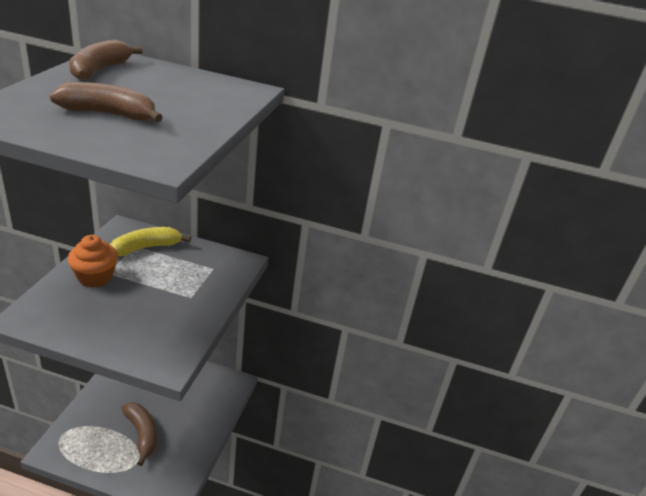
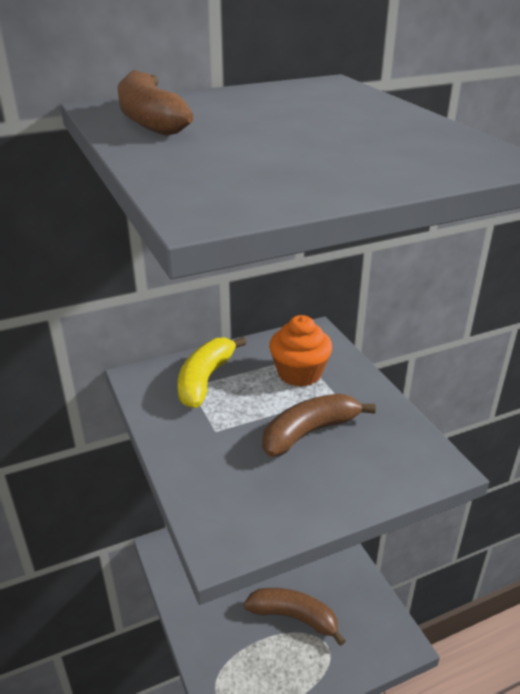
camera: 35 degrees left, 0 degrees up
brown banana [49,82,163,122] -> brown banana moved to [262,394,376,457]
orange cupcake [68,235,118,287] -> orange cupcake moved to [269,315,332,387]

